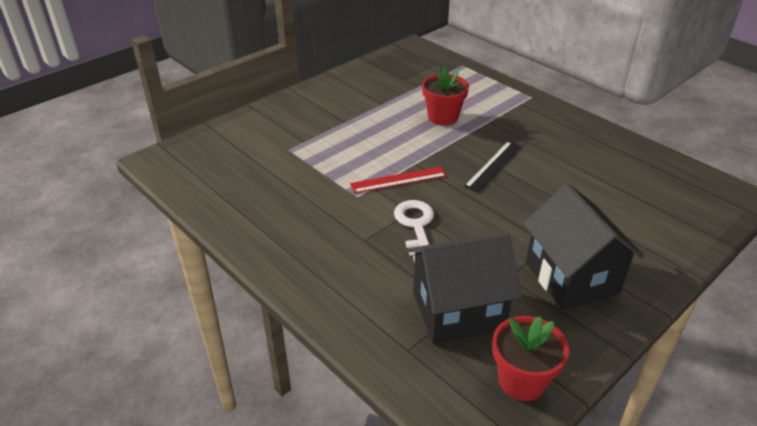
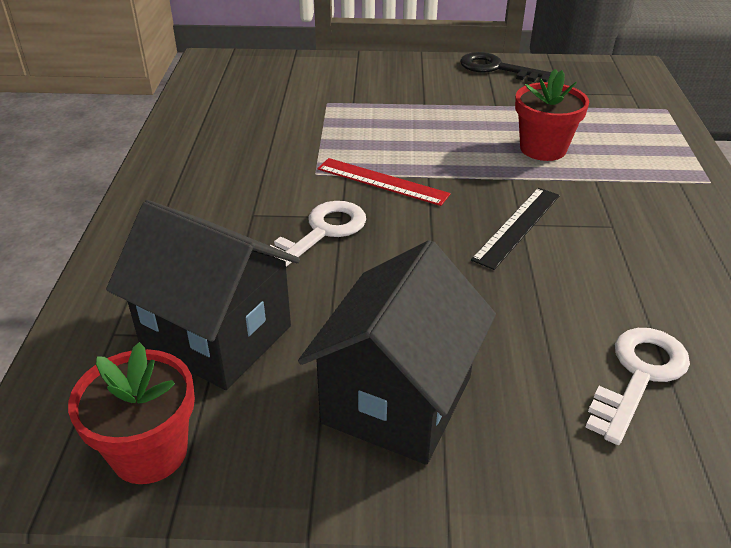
camera: 45 degrees right, 0 degrees up
black ruler [464,141,521,192] -> black ruler turned 45 degrees counterclockwise [471,188,560,270]
none -> black key [460,52,551,82]
none -> white key [585,328,690,445]

